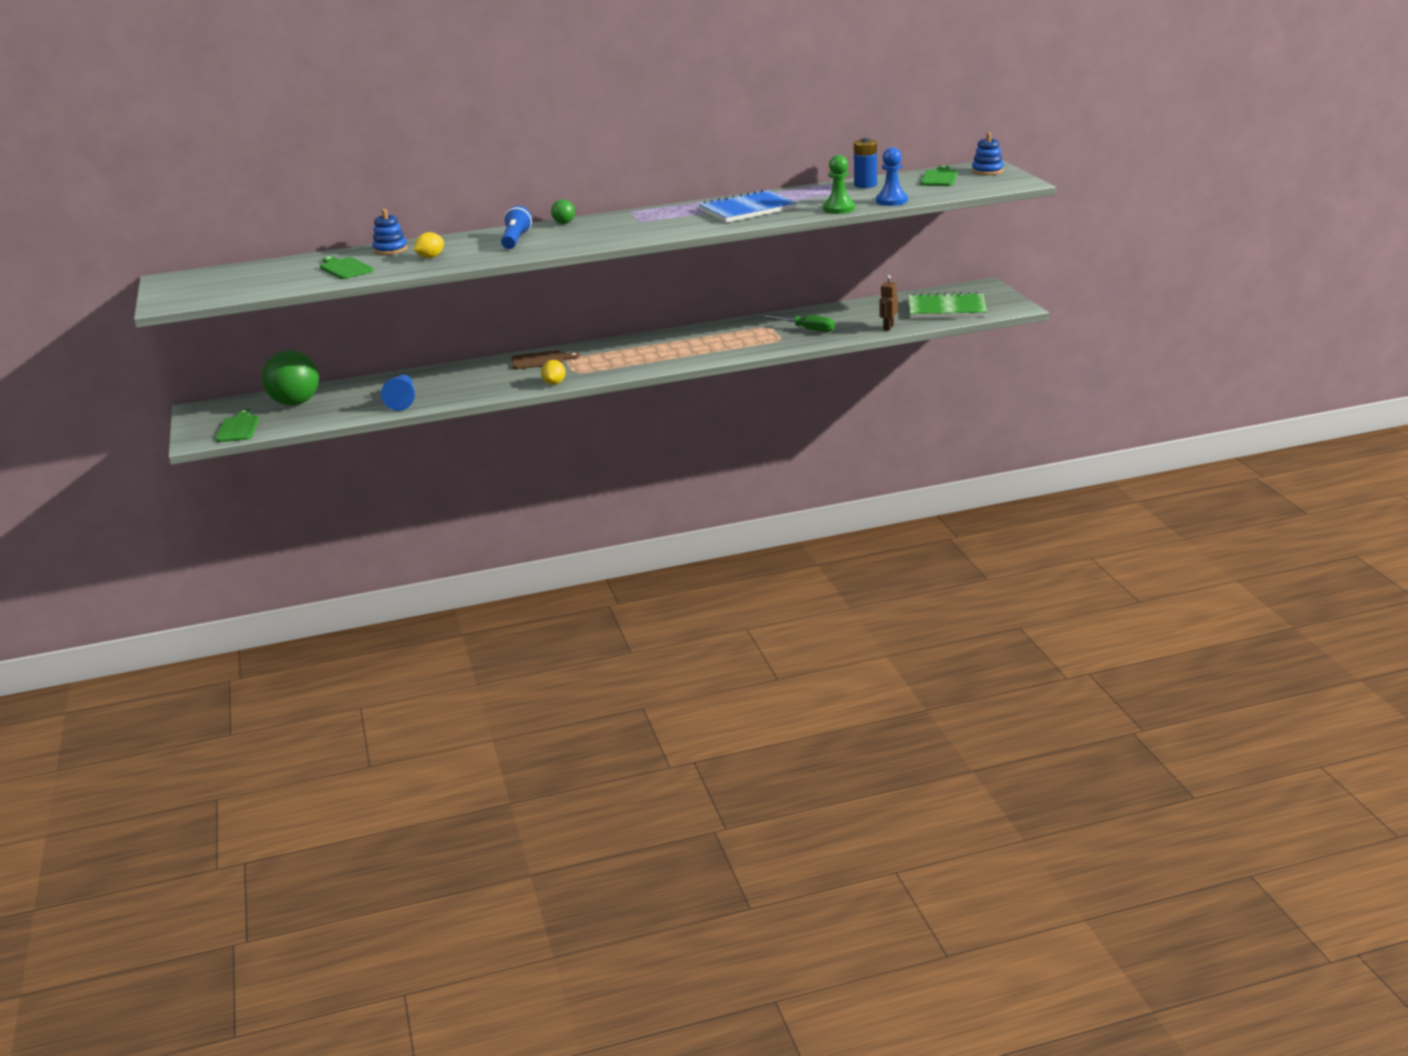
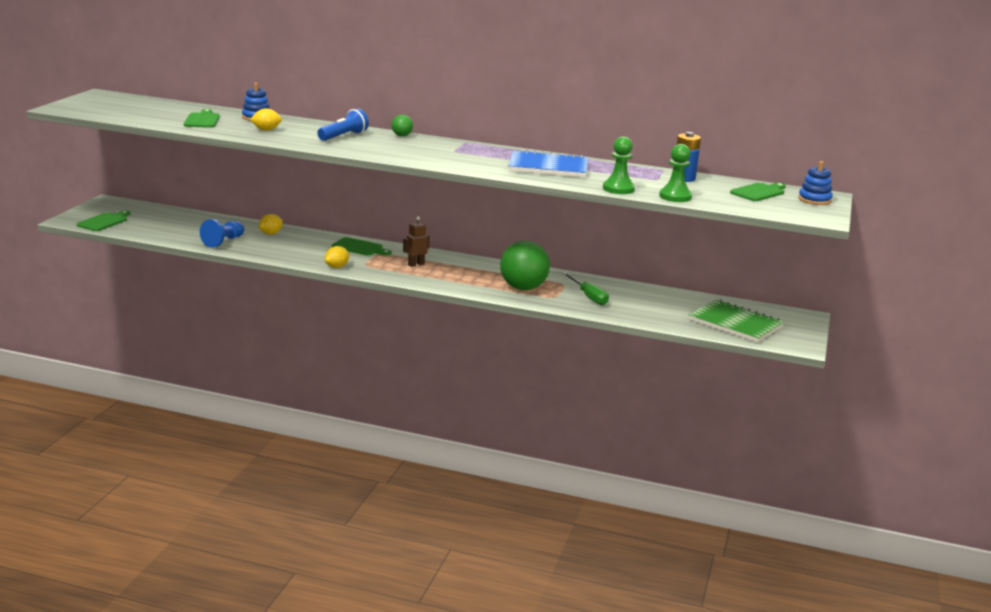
camera: 30 degrees right, 5 degrees down
green ball [262,351,319,406] -> green ball moved to [500,240,550,290]
brown cutting board [511,350,580,370] -> green cutting board [332,237,392,256]
blue pawn [876,147,908,206] -> green pawn [659,144,692,202]
brown robot [879,275,898,331] -> brown robot moved to [403,216,430,267]
none -> yellow lemon [259,214,283,235]

